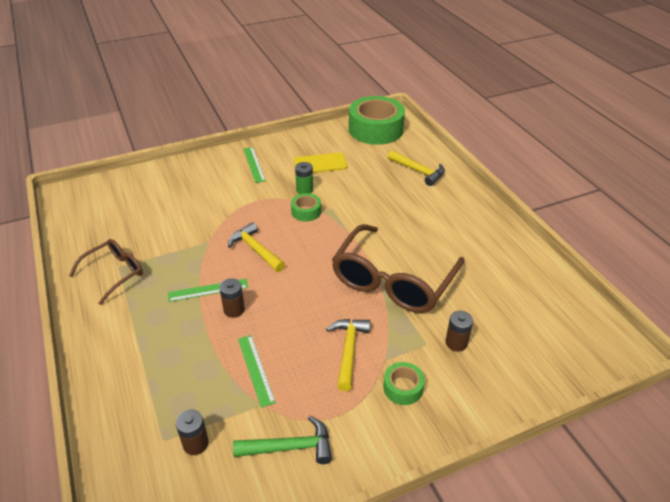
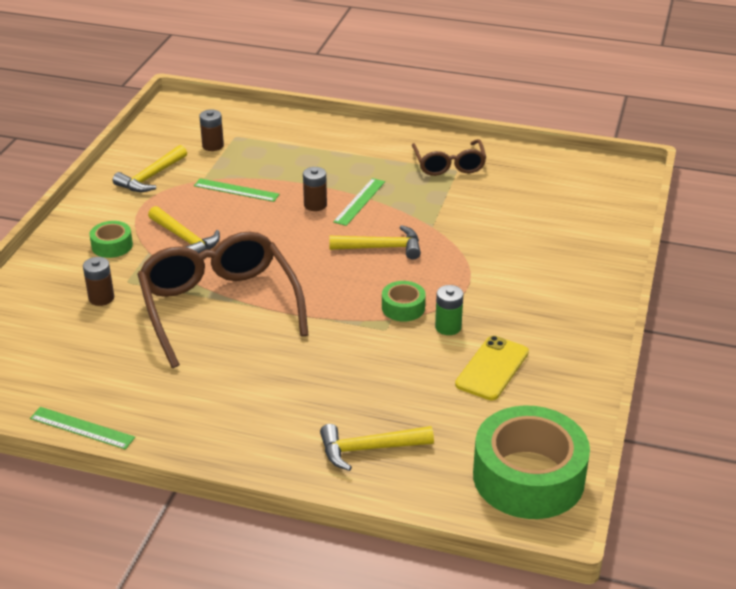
camera: 130 degrees right, 5 degrees down
green hammer [233,416,332,464] -> yellow hammer [113,145,187,192]
green ruler [243,147,266,183] -> green ruler moved to [30,407,135,450]

